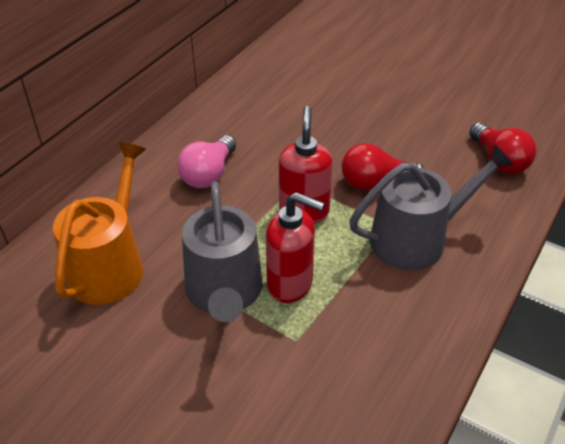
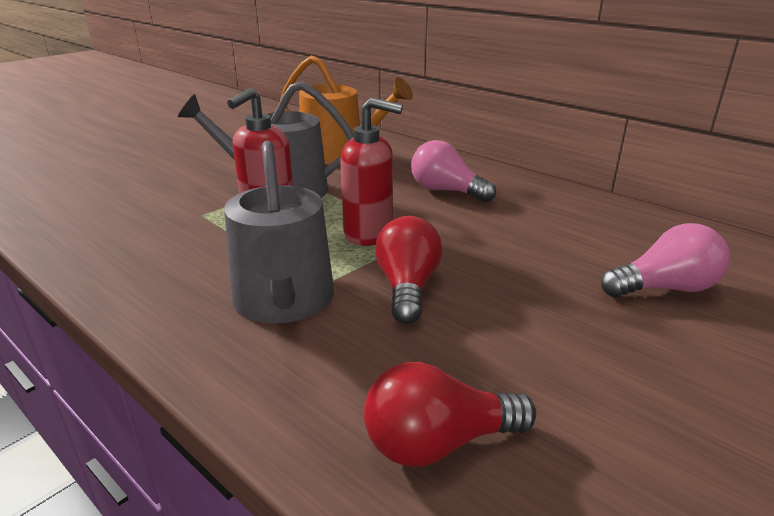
camera: 100 degrees right, 15 degrees down
none -> pink light bulb [601,223,730,298]

